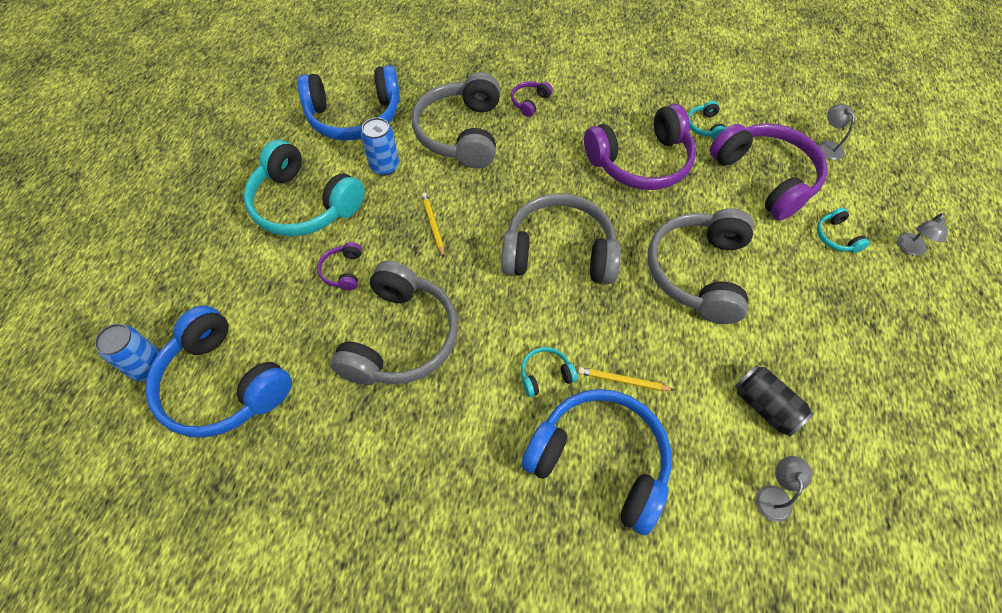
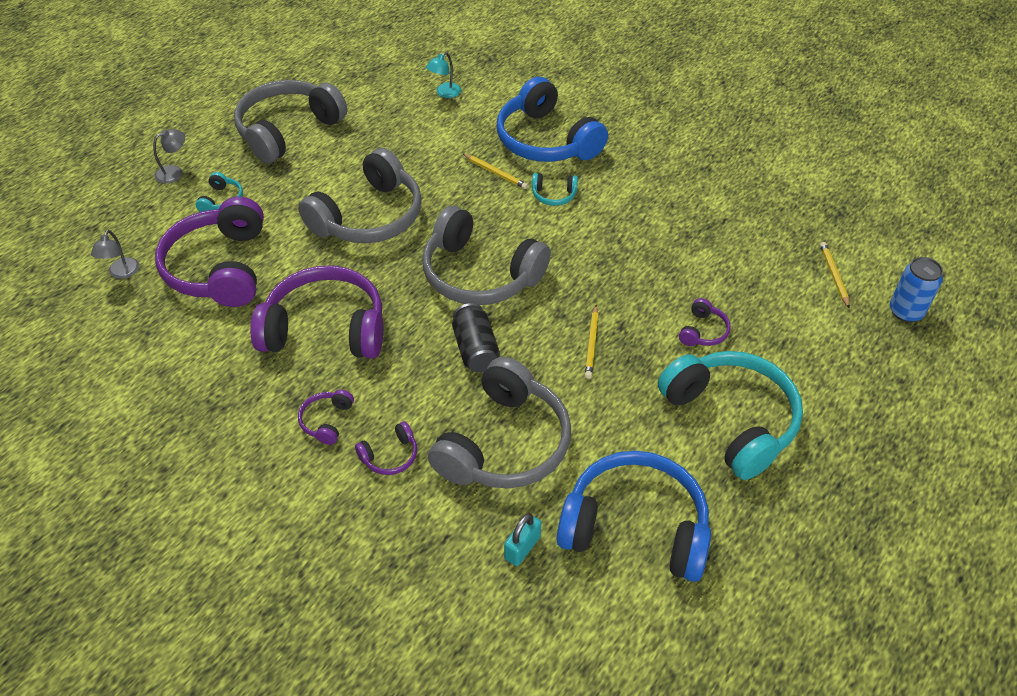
camera: 155 degrees left, 10 degrees down
blue headphones [145,306,292,438] -> yellow pencil [820,242,850,309]
grey headphones [330,261,458,385] -> grey headphones moved to [234,80,347,164]
blue can [361,117,399,176] -> none
turquoise headphones [688,101,726,140] -> none
black can [735,365,814,437] -> black can moved to [452,303,500,372]
grey lamp [756,456,812,522] -> turquoise lamp [426,52,461,98]
none -> purple headphones [298,390,354,445]
none -> turquoise padlock [504,513,541,566]

